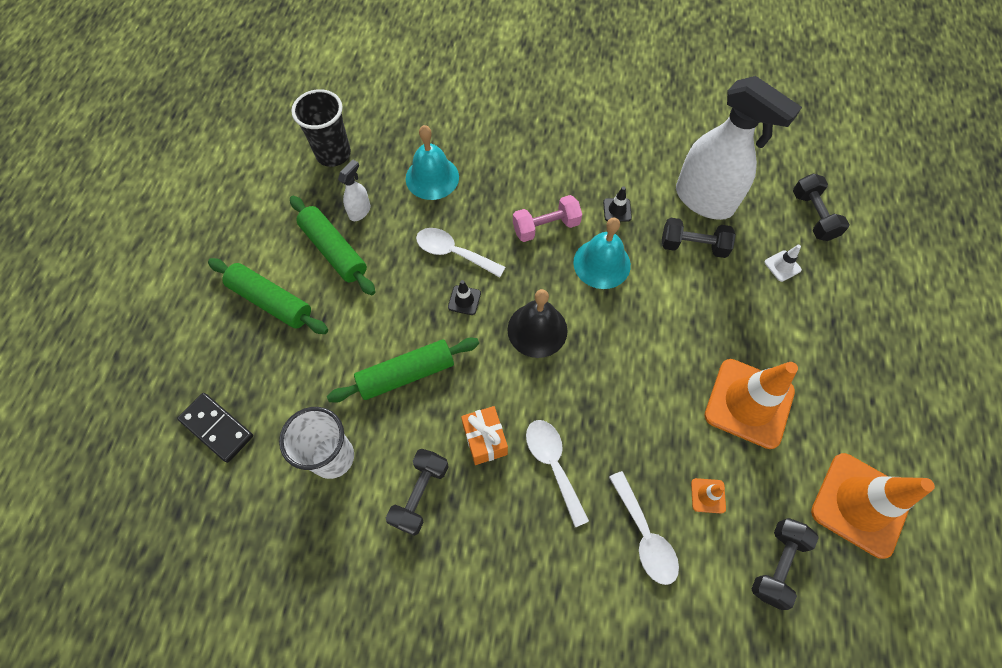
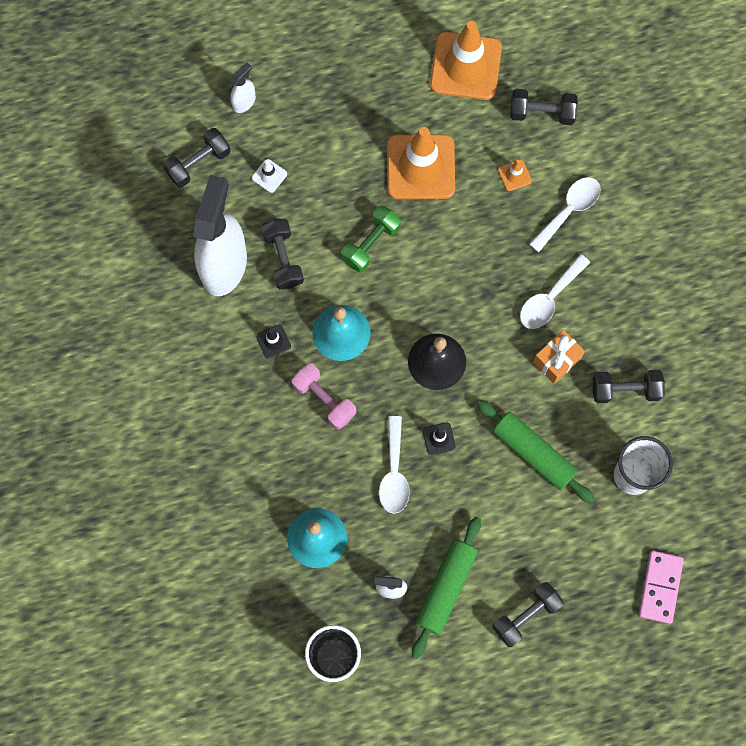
camera: 115 degrees left, 10 degrees up
black domino [177,393,253,463] -> pink domino [639,551,684,624]
green rolling pin [208,258,328,334] -> black dumbbell [493,582,564,647]
none -> white spray bottle [230,62,256,113]
none -> green dumbbell [341,206,401,273]

